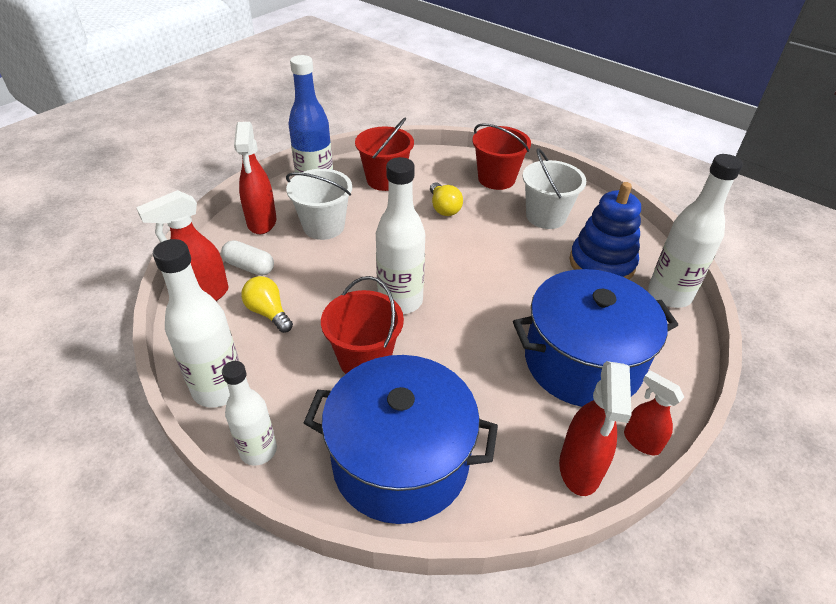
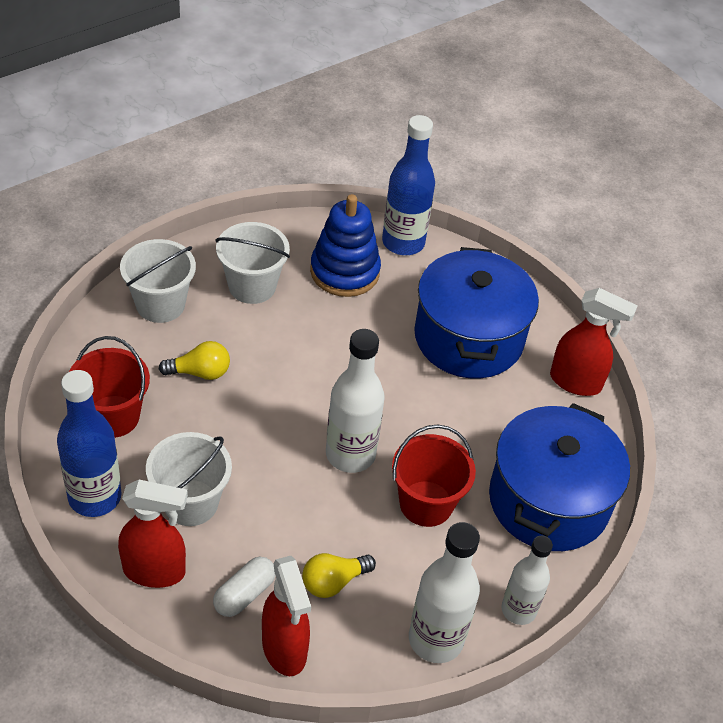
camera: 80 degrees left, 5 degrees up
red bucket [473,123,531,190] -> white bucket [120,239,196,323]
red spray bottle [624,370,684,455] -> none
white bottle [648,154,743,308] -> blue bottle [382,115,435,255]

